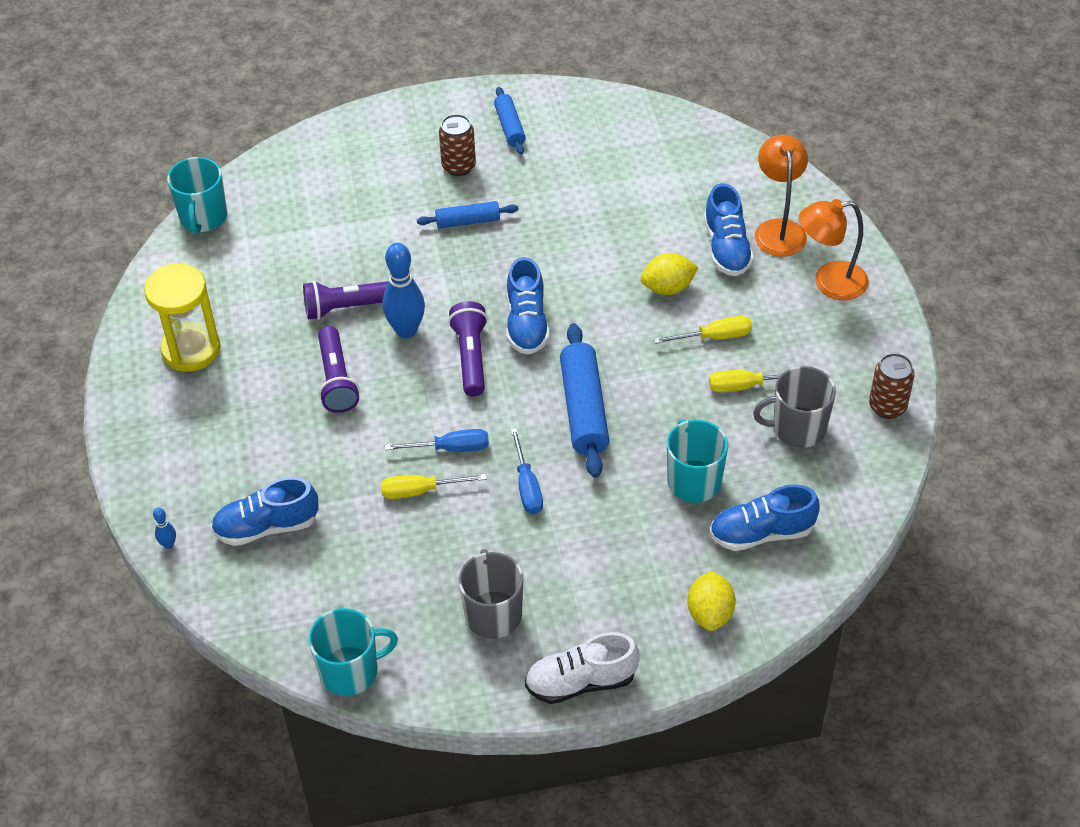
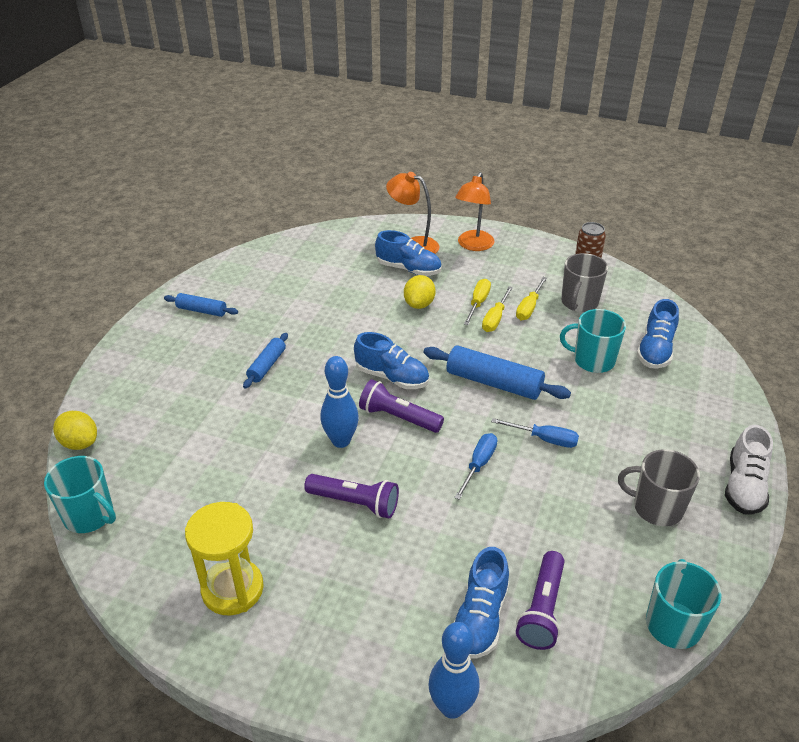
camera: 60 degrees left, 10 degrees down
blue bowling pin [153,508,176,549] -> blue bowling pin [428,622,479,719], size x2.21
purple flashlight [303,281,388,320] -> purple flashlight moved to [516,551,564,650]
yellow screwdriver [381,474,487,499] -> yellow screwdriver moved to [482,286,513,332]
brown can [439,114,476,176] -> none
yellow lemon [687,571,736,631] -> yellow lemon moved to [53,411,97,450]

